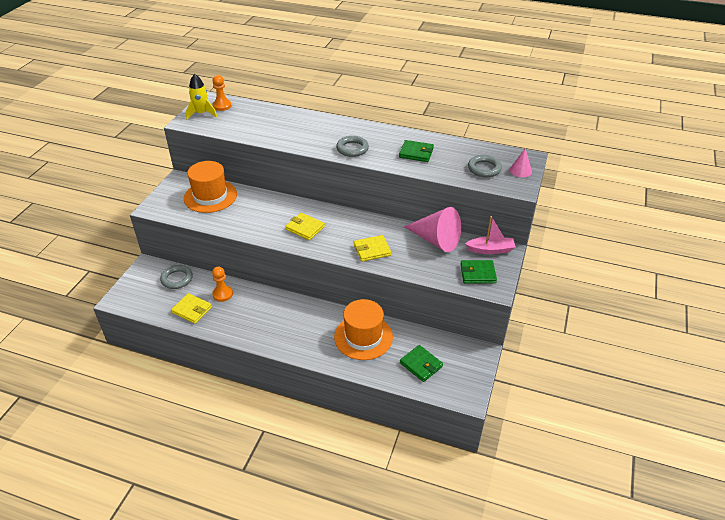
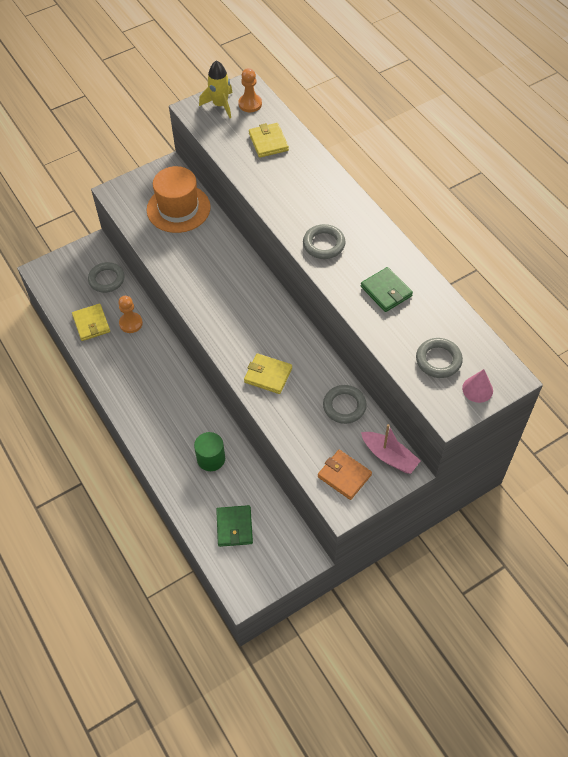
camera: 40 degrees right, 15 degrees up
yellow wallet [285,213,325,240] -> yellow wallet moved to [249,123,289,158]
orange hat [334,299,393,360] -> green cylinder [194,432,225,471]
pink cone [404,207,461,252] -> grey ring [323,385,367,424]
green wallet [460,260,497,283] -> orange wallet [318,450,372,500]

